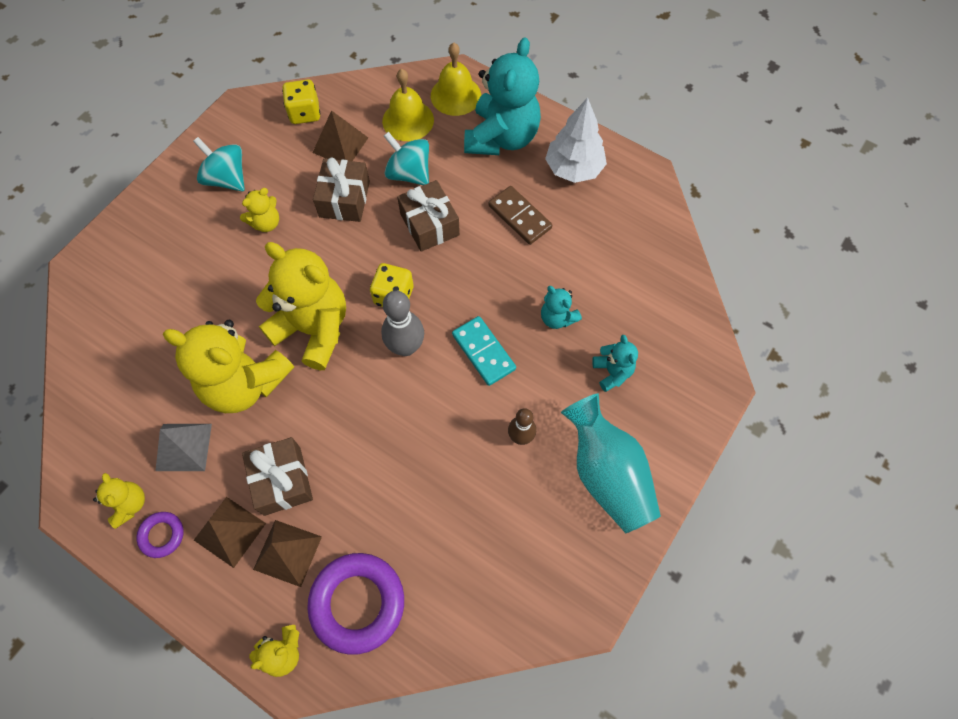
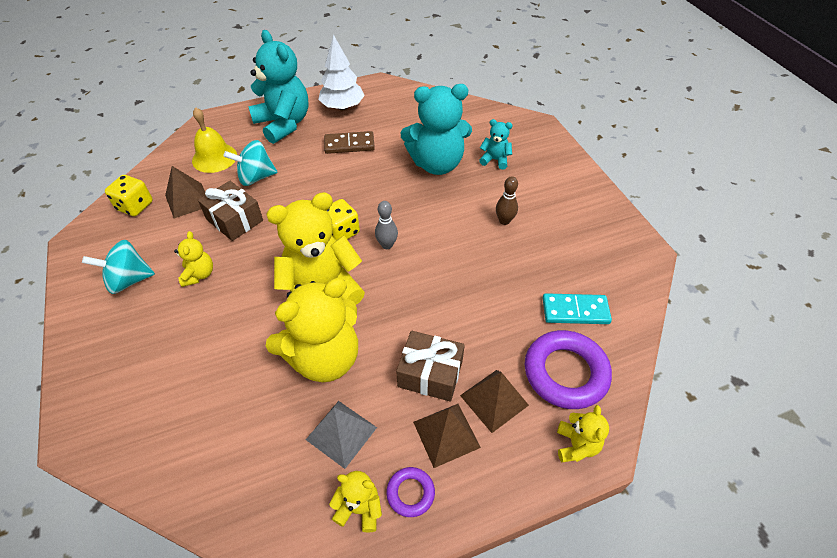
camera: 55 degrees left, 15 degrees down
grey bowling pin [381,291,424,356] -> grey bowling pin [375,201,398,249], size x0.64
brown gift [397,180,460,252] -> none
yellow bell [431,43,481,116] -> none
turquoise domino [452,316,516,386] -> turquoise domino moved to [543,293,612,324]
turquoise teddy bear [541,286,582,329] -> turquoise teddy bear [400,84,472,175], size x2.14
turquoise vase [561,393,661,533] -> none

